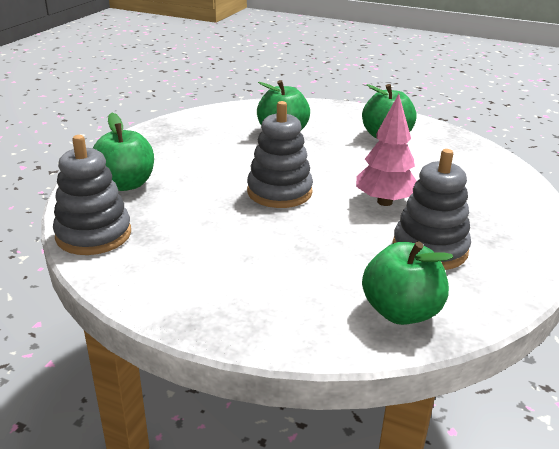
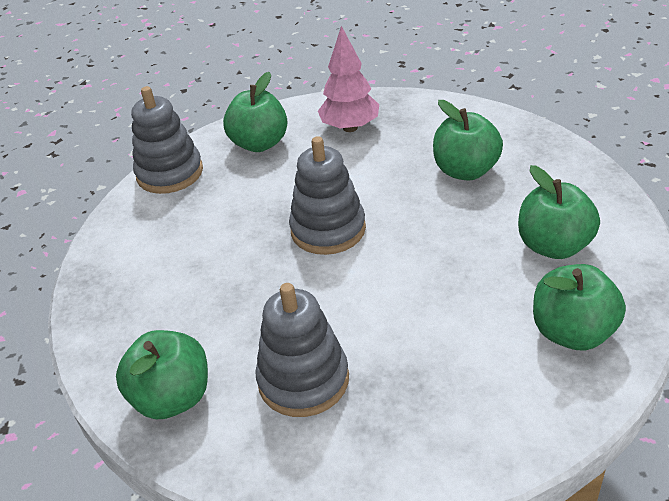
camera: 65 degrees right, 10 degrees up
pink tree [356,94,417,206] -> pink tree moved to [318,26,379,132]
none -> green apple [533,264,626,350]

